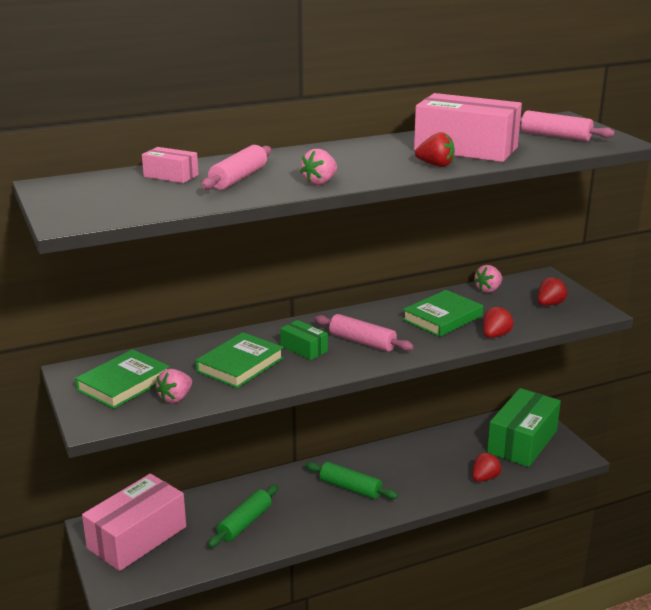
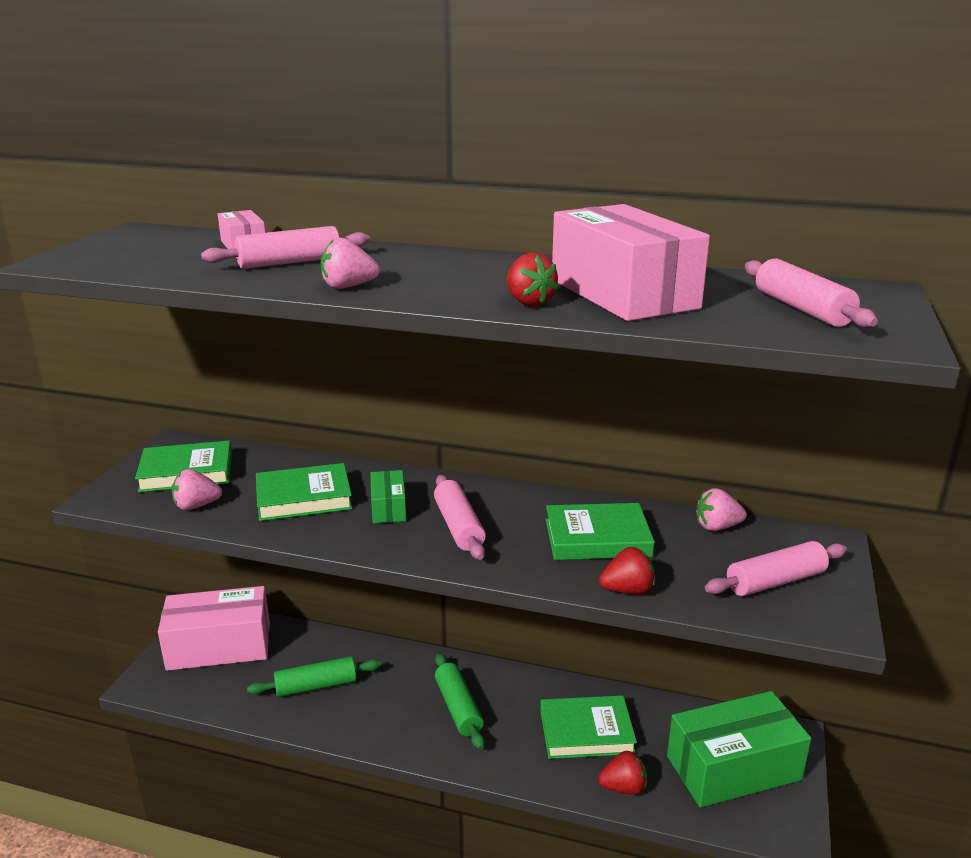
camera: 40 degrees right, 0 degrees up
red strawberry [538,277,567,306] -> pink rolling pin [705,541,847,596]
none -> green book [540,695,637,759]

